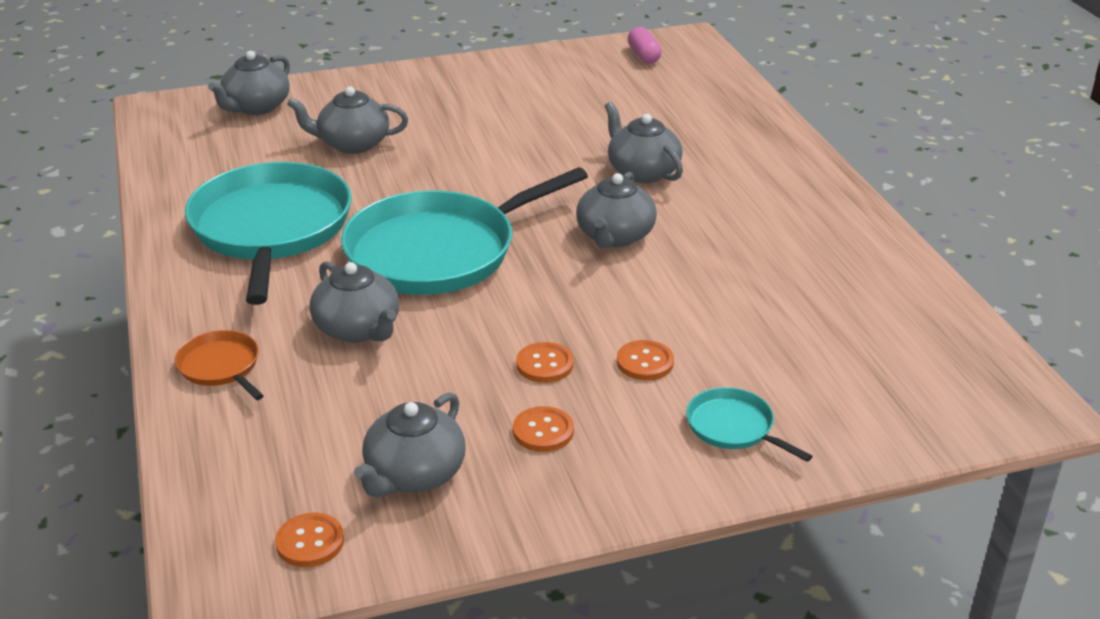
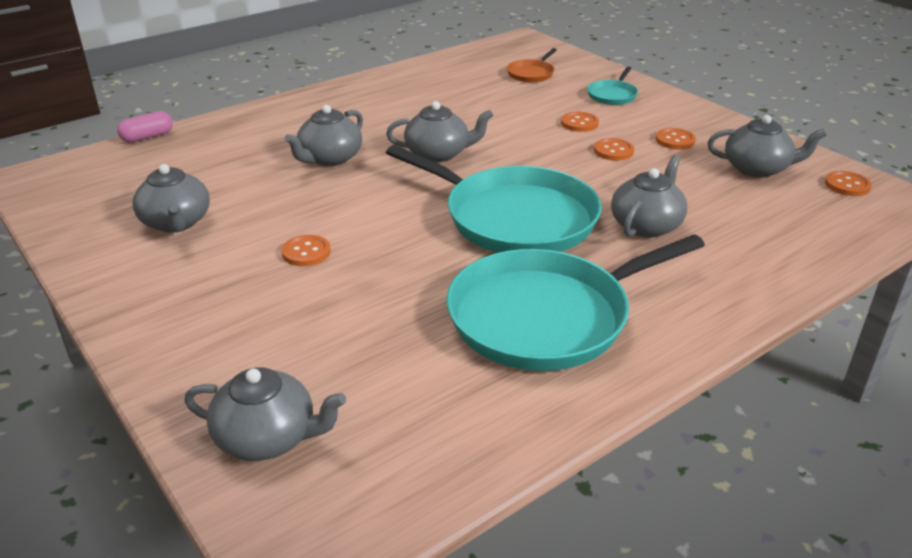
camera: 110 degrees left, 0 degrees up
orange pan [175,330,264,400] -> orange pan moved to [507,48,557,82]
grey teapot [287,86,408,154] -> grey teapot moved to [132,164,210,232]
pink capsule [628,27,662,64] -> pink capsule moved to [117,111,173,143]
none -> orange button [282,235,331,266]

